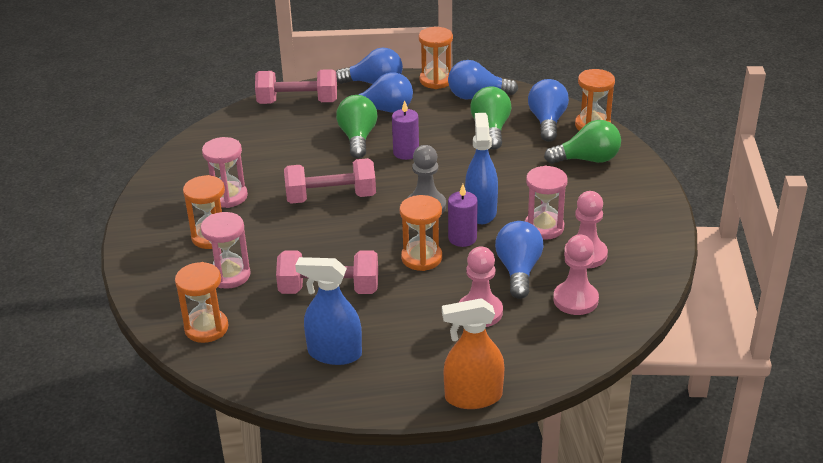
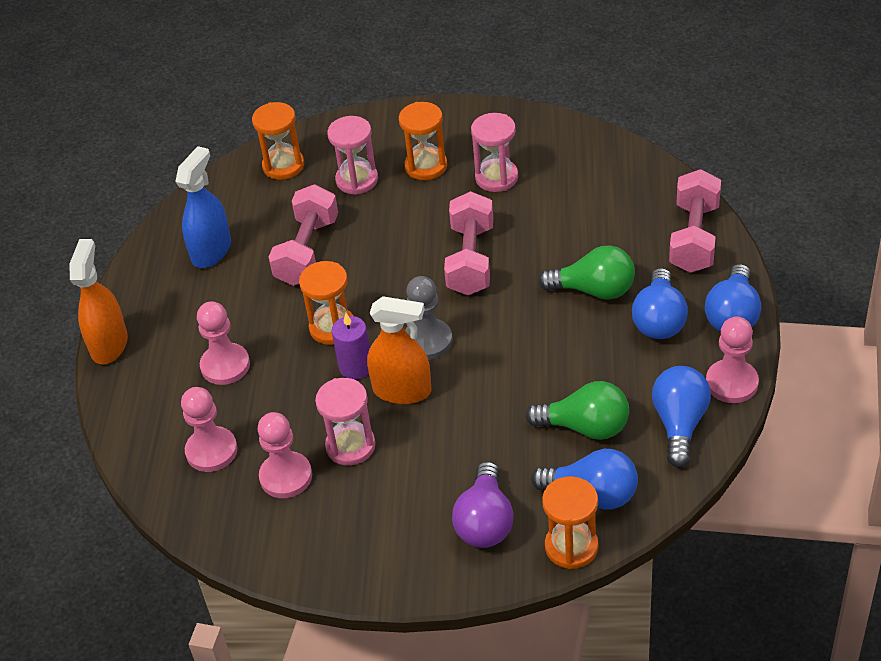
camera: 105 degrees right, 10 degrees up
purple candle [392,100,419,160] -> none
orange hourglass [419,27,453,89] -> pink pawn [706,317,759,403]
blue spray bottle [465,113,498,224] -> orange spray bottle [367,296,431,404]
blue light bulb [495,221,544,299] -> none
green light bulb [544,120,621,164] -> purple light bulb [452,461,514,548]

